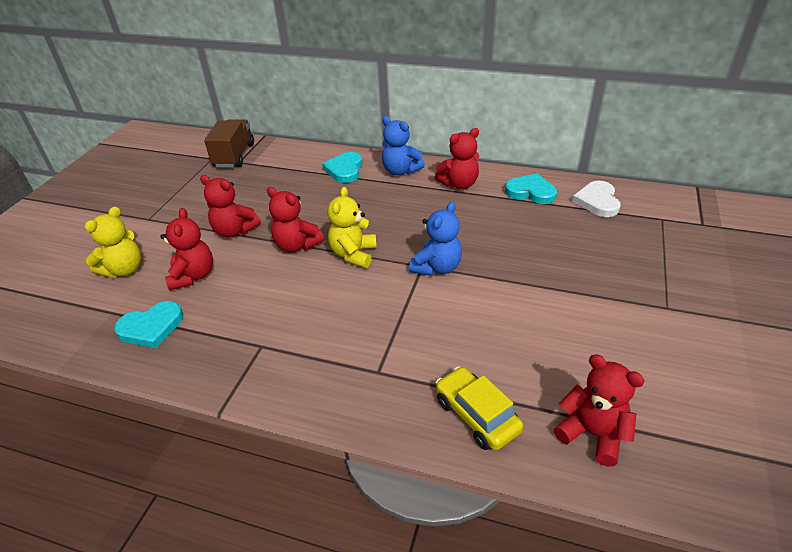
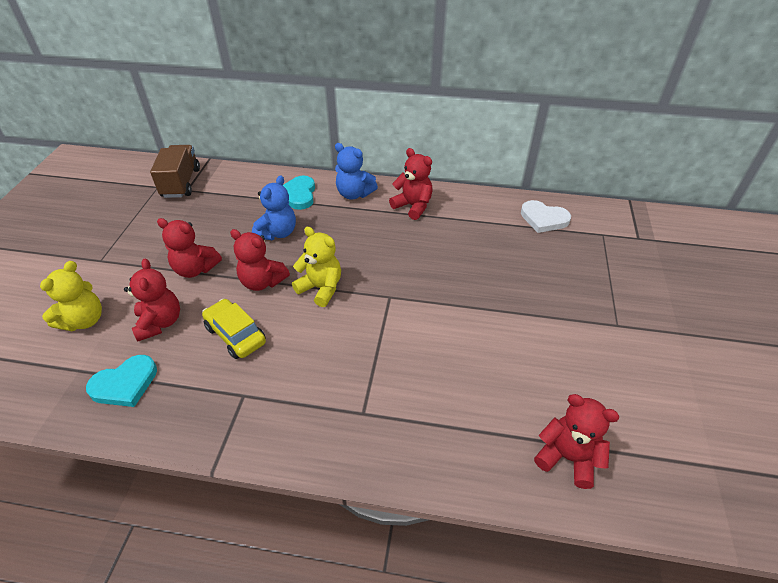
camera: 10 degrees left, 5 degrees up
yellow teddy bear [327,187,377,268] -> yellow teddy bear turned 120 degrees clockwise [292,227,341,307]
blue teddy bear [409,201,462,276] -> blue teddy bear moved to [252,175,296,240]
red teddy bear [435,128,479,189] -> red teddy bear turned 105 degrees counterclockwise [389,148,433,220]
yellow car [436,366,523,450] -> yellow car moved to [202,299,266,359]
turquoise heart [505,173,557,204] -> none
white heart [572,181,620,217] -> white heart turned 60 degrees counterclockwise [521,200,571,233]

